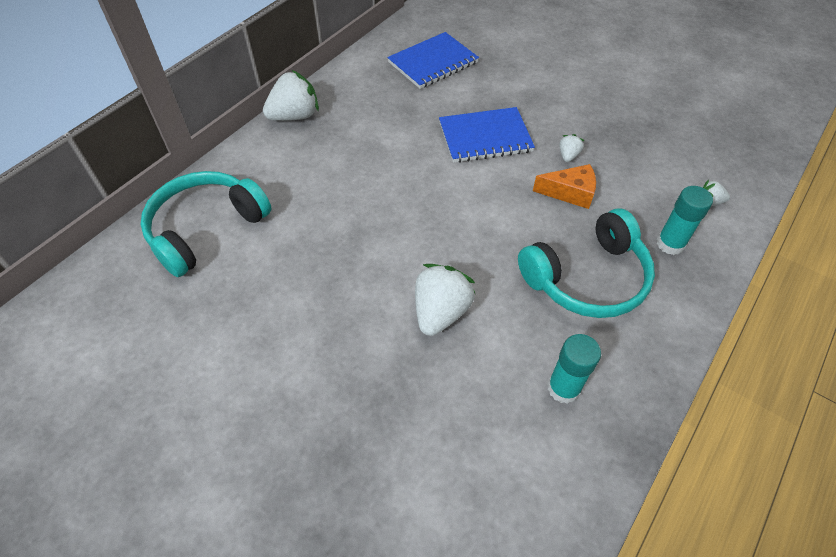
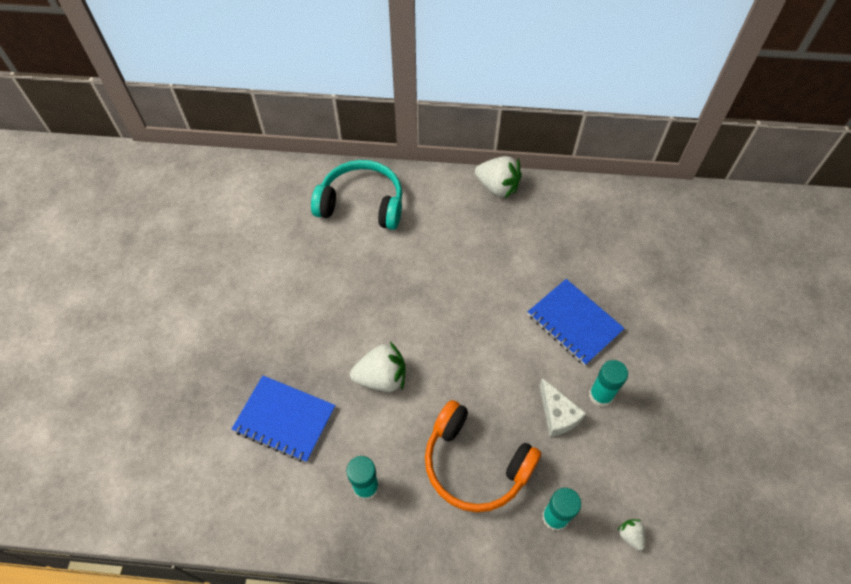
camera: 60 degrees right, 5 degrees up
blue notebook [387,32,479,89] -> blue notebook moved to [232,376,336,462]
turquoise headphones [518,208,655,318] -> orange headphones [425,400,541,512]
orange cheese [533,164,596,209] -> white cheese [539,378,586,437]
white strawberry [559,134,584,162] -> turquoise glue stick [589,360,628,407]

